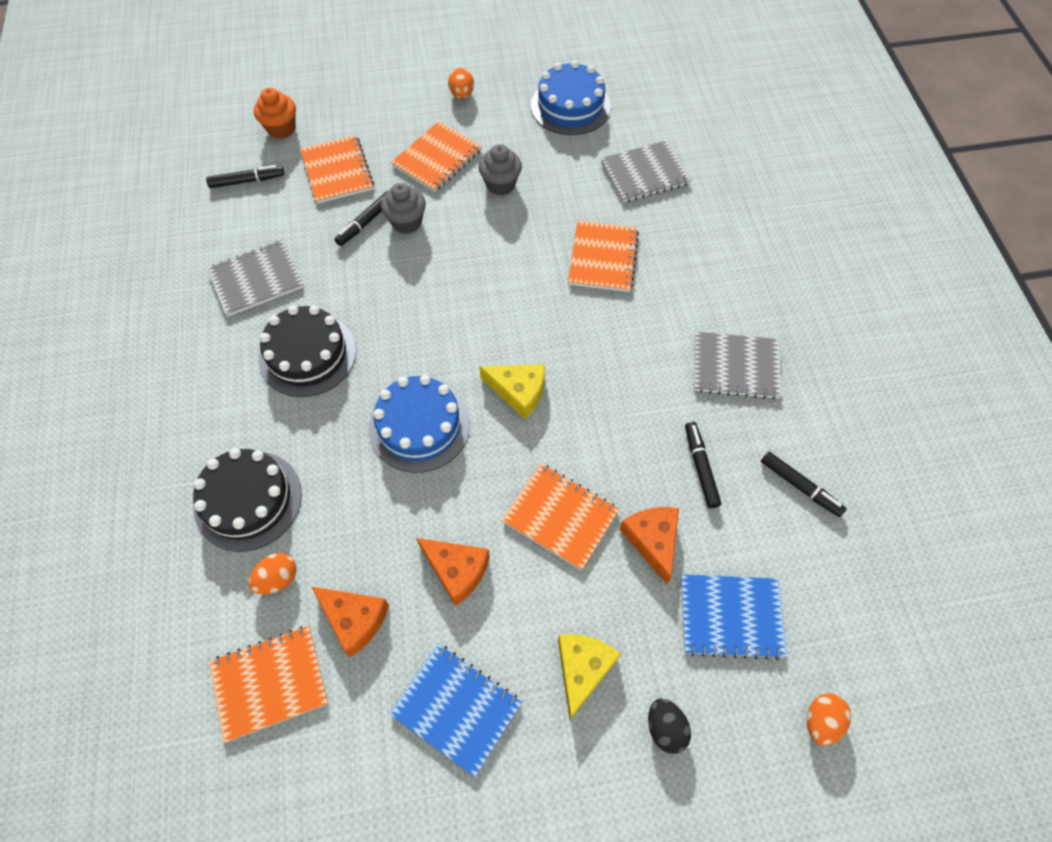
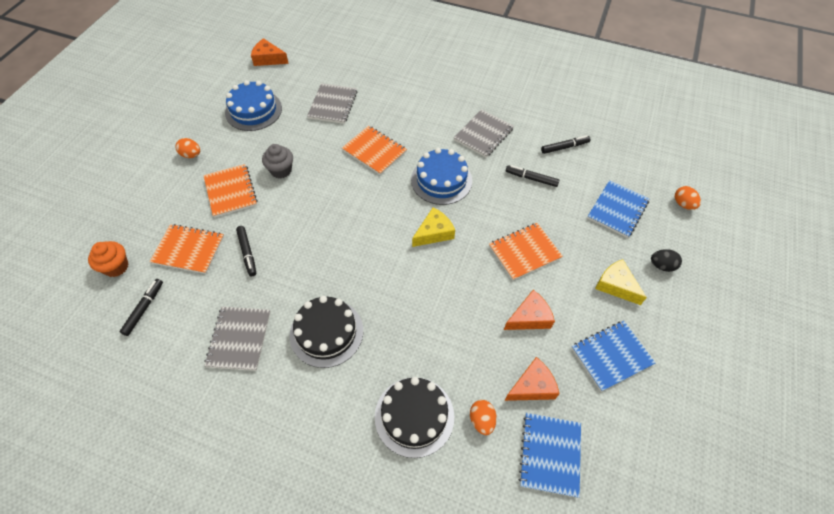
camera: 60 degrees left, 5 degrees down
orange notebook [209,626,328,743] -> blue notebook [519,413,581,498]
blue cake [369,375,470,473] -> blue cake moved to [411,148,472,205]
grey cupcake [381,183,426,234] -> none
orange cheese [619,507,679,584] -> orange cheese moved to [251,38,289,66]

